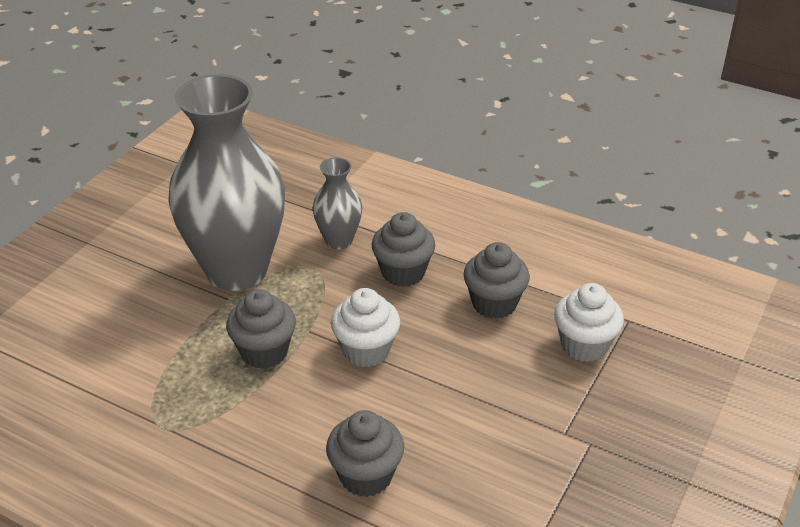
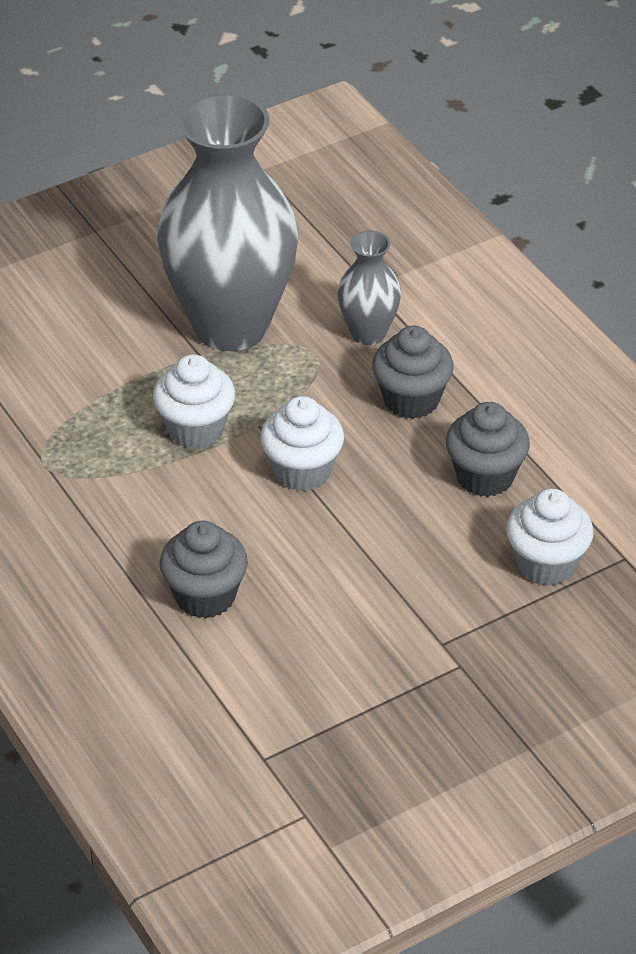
camera: 30 degrees right, 5 degrees up
grey cupcake [226,289,296,369] -> white cupcake [153,354,235,448]

